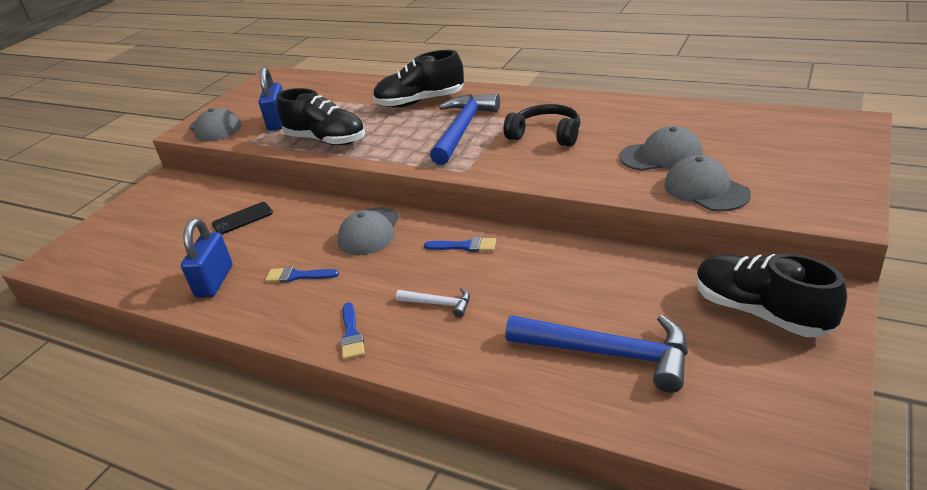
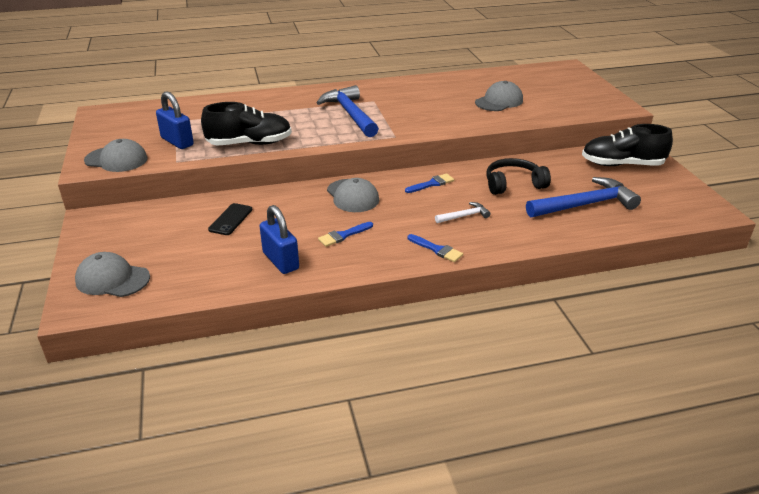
camera: 45 degrees left, 0 degrees up
black shoe [373,50,464,108] -> none
black headphones [503,104,580,147] -> black headphones moved to [486,158,551,195]
grey cap [664,155,751,212] -> grey cap moved to [75,252,150,297]

